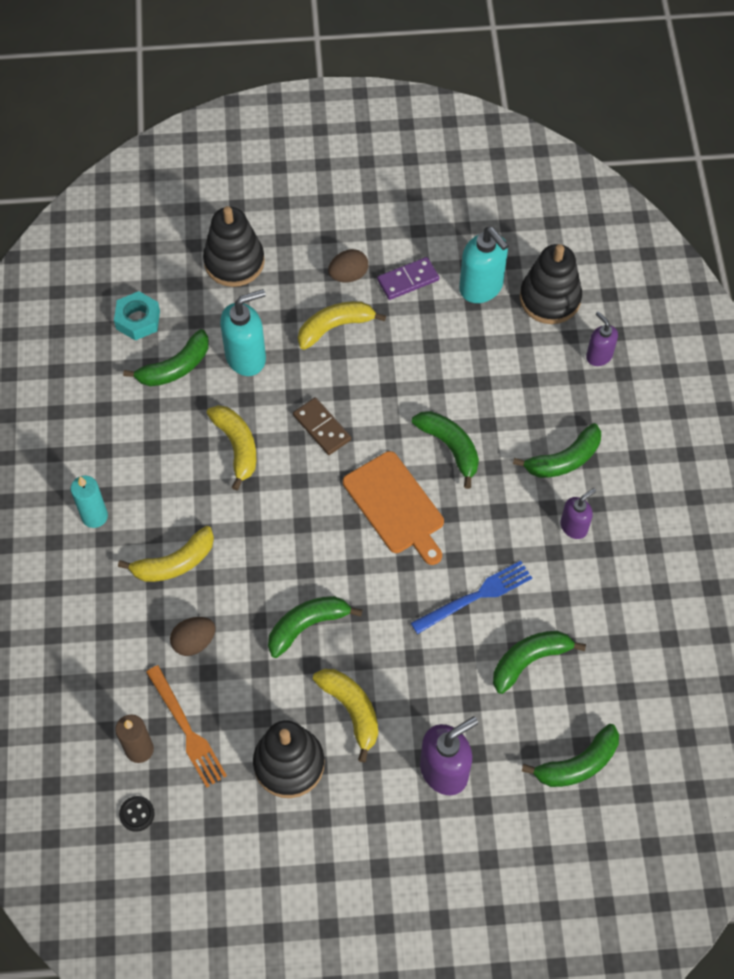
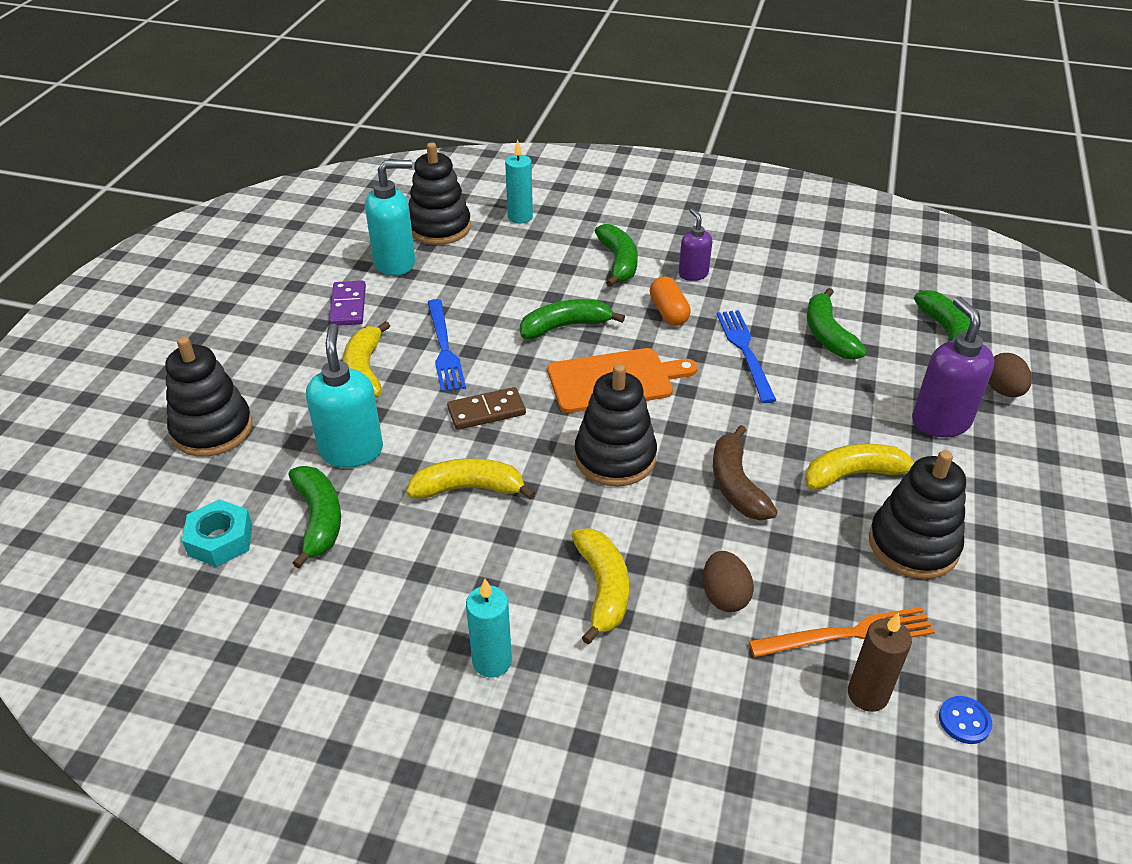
camera: 70 degrees left, 20 degrees down
black button [119,796,155,832] -> blue button [939,696,992,744]
green banana [268,596,362,658] -> brown banana [713,425,778,520]
brown egg [328,249,368,282] -> brown egg moved to [988,353,1032,397]
purple soap dispenser [586,311,618,366] -> turquoise candle [505,139,533,224]
none -> blue fork [428,299,466,392]
none -> black stacking toy [574,364,657,487]
none -> orange capsule [650,276,691,326]

